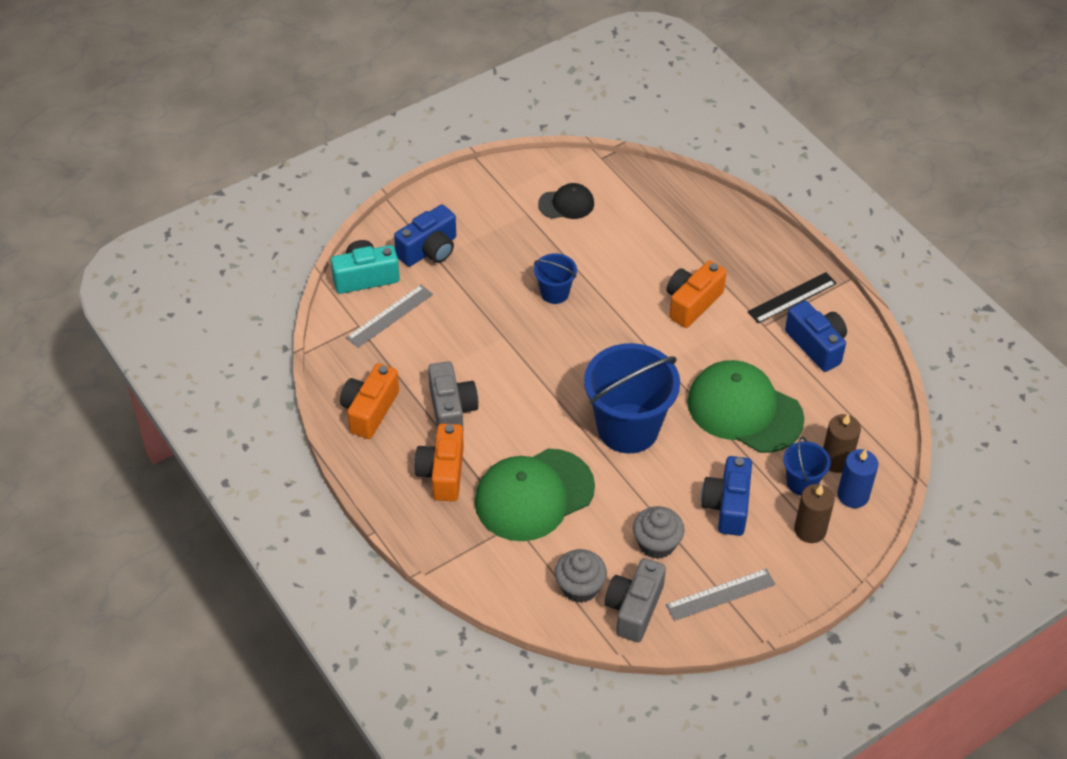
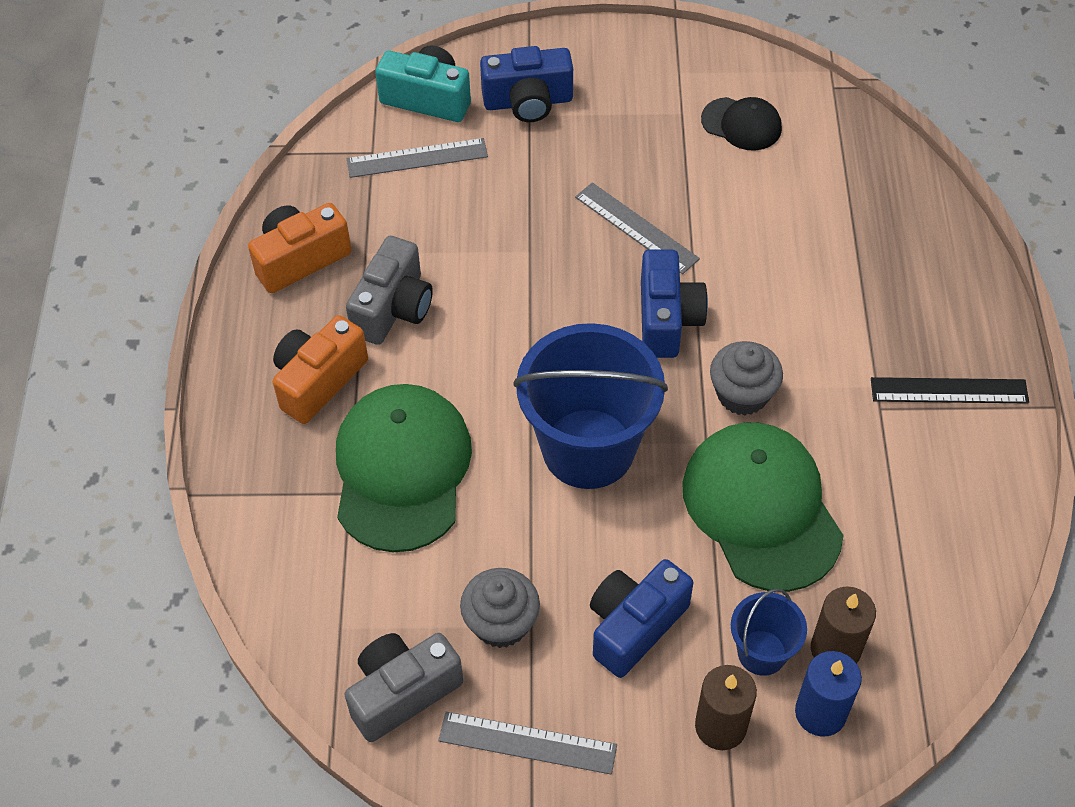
camera: 35 degrees right, 5 degrees up
green cap [474,449,595,541] -> green cap turned 90 degrees clockwise [336,384,472,552]
blue bucket [534,253,577,304] -> grey ruler [575,182,700,274]
grey cupcake [555,549,607,603] -> grey cupcake moved to [710,341,783,415]
orange camera [667,260,727,328] -> none
blue camera [785,301,847,372] -> blue camera moved to [641,249,708,358]

